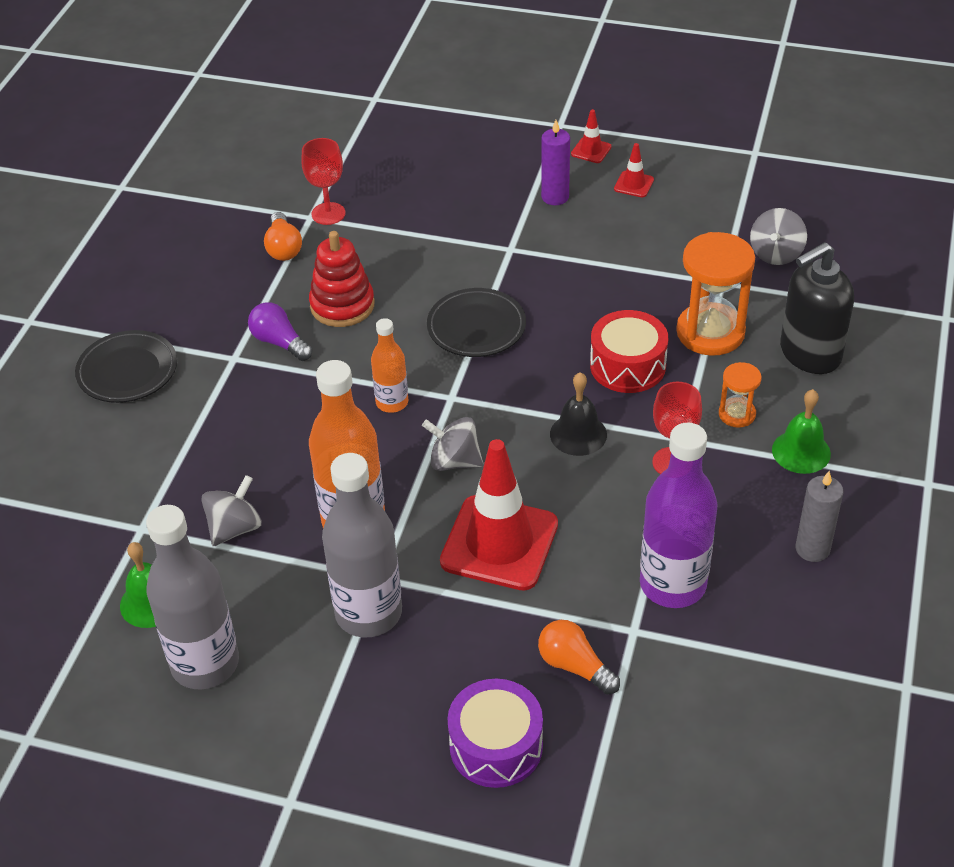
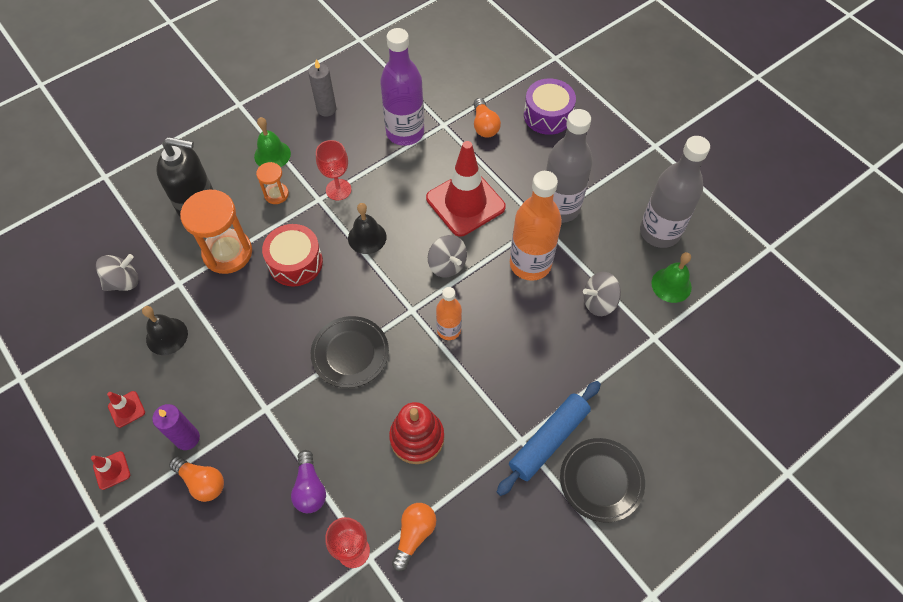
camera: 145 degrees left, 15 degrees up
purple light bulb [248,302,312,361] -> purple light bulb moved to [291,450,326,513]
none -> black bell [142,306,188,355]
none -> orange light bulb [169,456,224,502]
none -> blue rolling pin [497,381,601,496]

